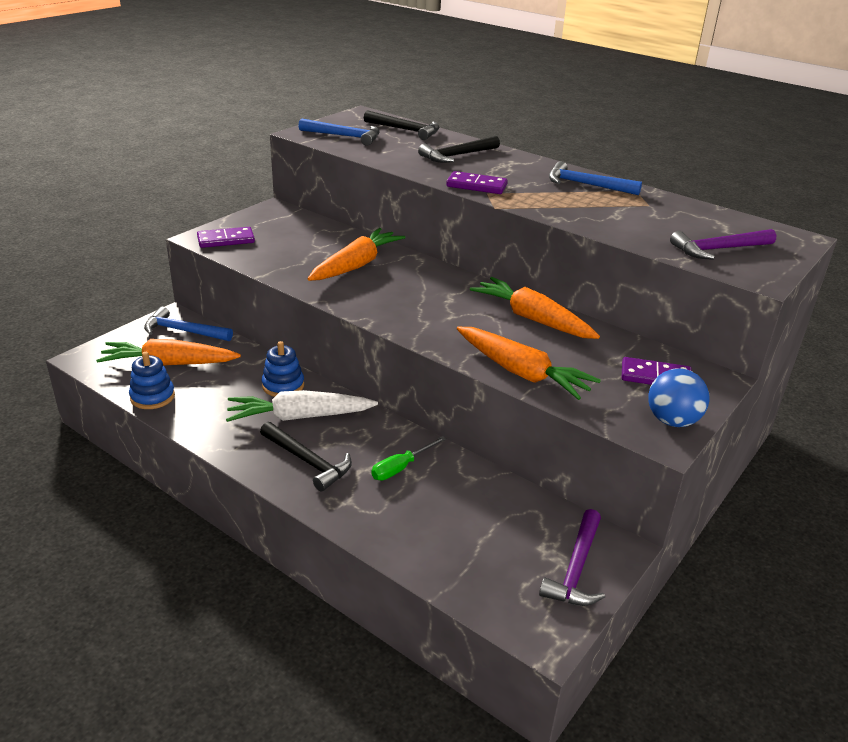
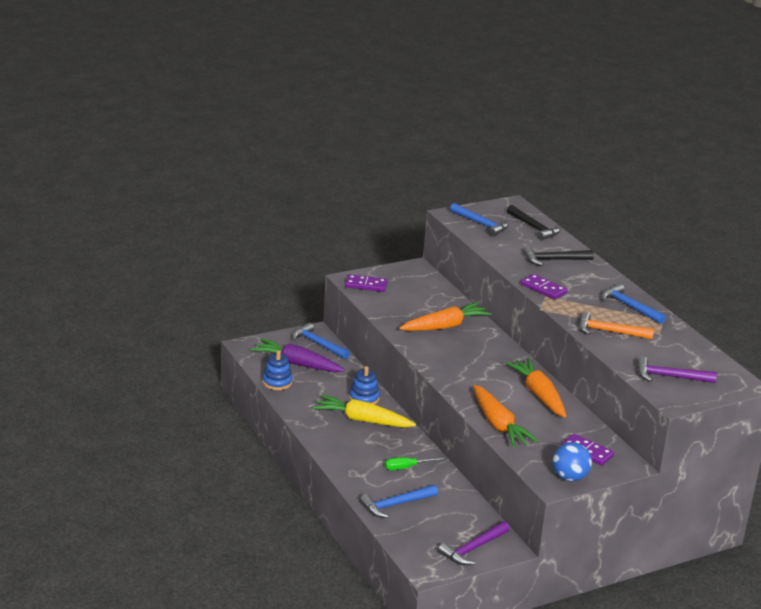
camera: 25 degrees right, 5 degrees down
orange carrot [96,339,241,366] -> purple carrot [251,338,345,372]
white carrot [226,390,378,422] -> yellow carrot [313,395,416,427]
black hammer [260,422,352,492] -> none
none -> blue hammer [360,485,438,518]
none -> orange hammer [579,311,654,339]

